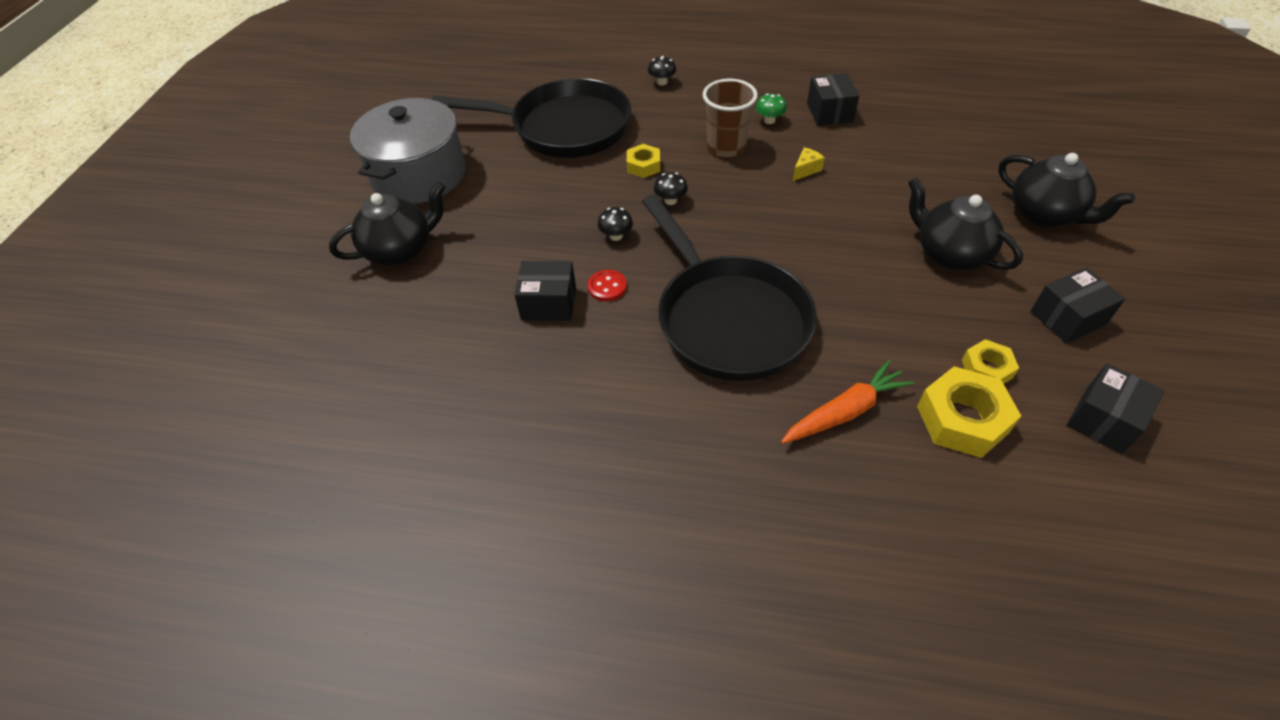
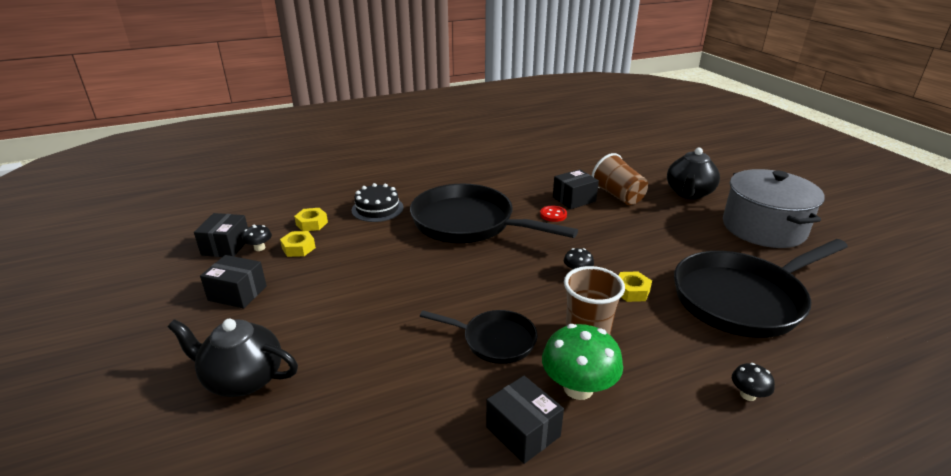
camera: 145 degrees right, 20 degrees down
black mushroom [598,207,633,241] -> black mushroom moved to [242,225,272,251]
green mushroom [756,93,787,124] -> green mushroom [542,324,623,400], size x2.02
orange carrot [781,360,914,444] -> black cake [351,183,404,222]
yellow cheese [793,147,825,181] -> black pan [420,310,538,364]
black teapot [908,177,1023,270] -> none
yellow nut [917,366,1021,458] -> yellow nut [294,208,328,231], size x0.59
black box [1030,267,1125,344] -> black box turned 75 degrees clockwise [200,255,267,308]
none -> brown cup [592,153,648,205]

